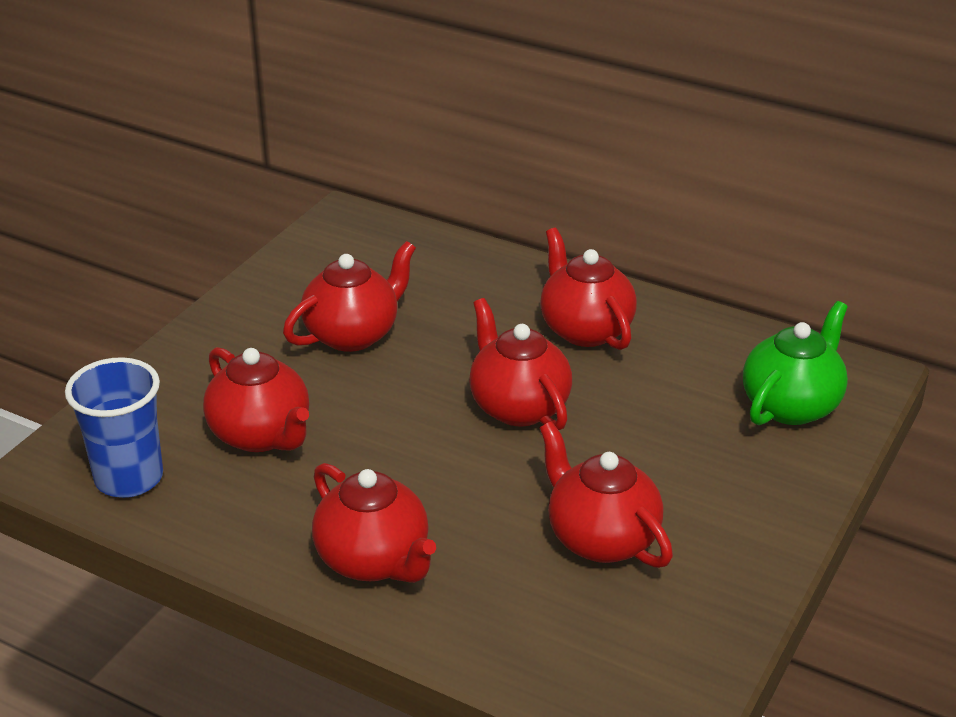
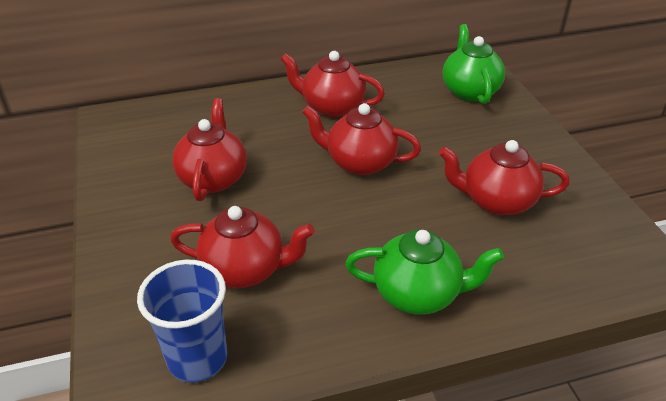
camera: 45 degrees left, 5 degrees up
red teapot [312,463,436,583] -> green teapot [345,230,504,315]

